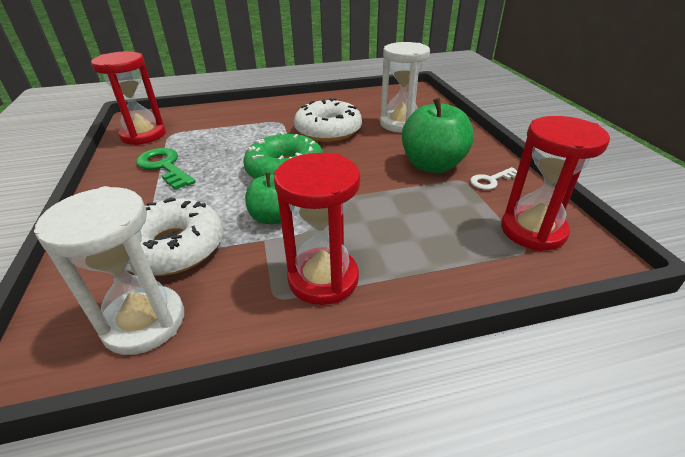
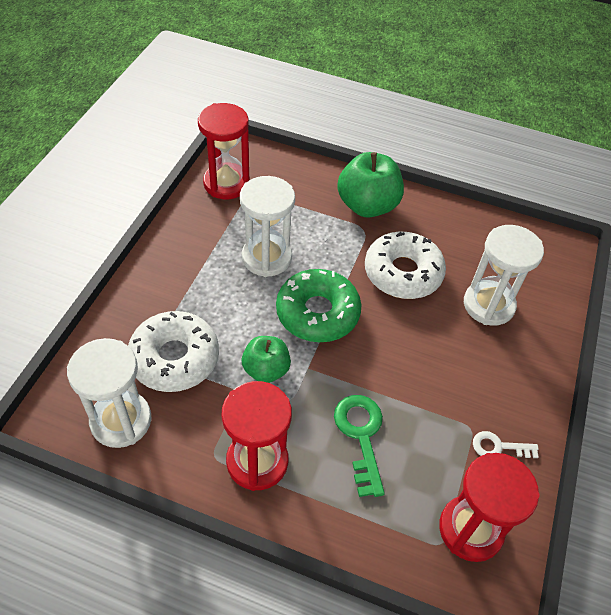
camera: 30 degrees right, 15 degrees up
green key [136,148,195,190] -> green key moved to [334,395,385,497]
green apple [402,97,474,173] -> green apple moved to [337,152,404,218]
none -> white hourglass [240,176,295,277]

